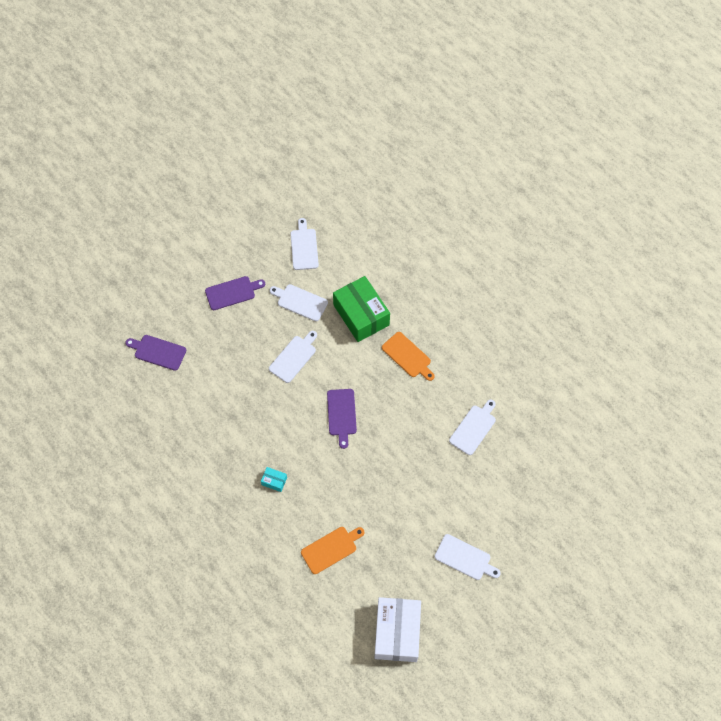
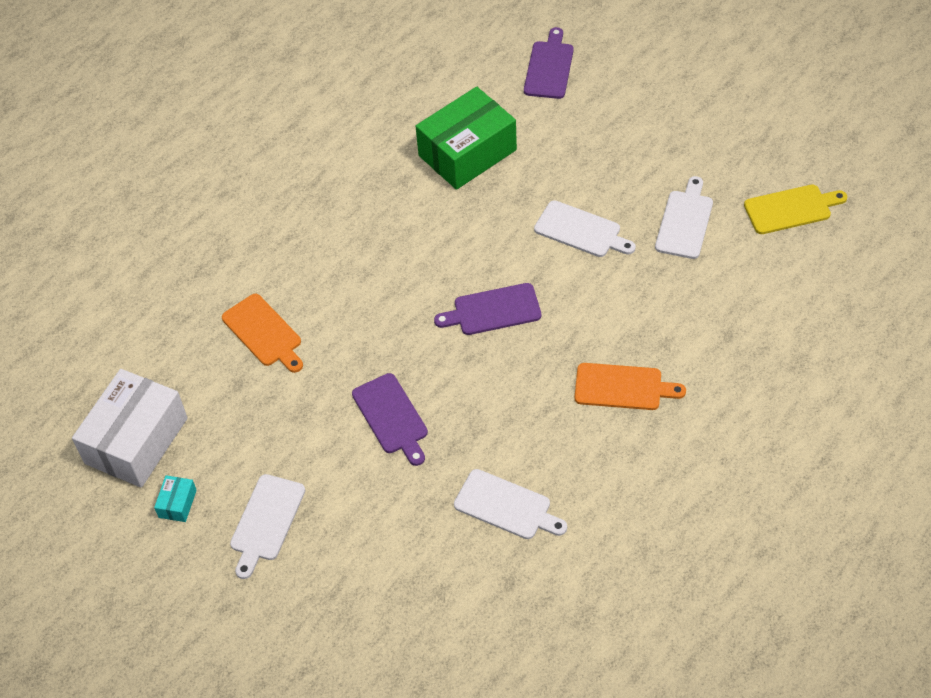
camera: 85 degrees right, 10 degrees down
purple cutting board [205,276,265,310] -> purple cutting board moved to [352,373,428,466]
turquoise box [261,467,287,492] -> turquoise box moved to [154,475,197,522]
white cutting board [290,218,319,270] -> yellow cutting board [744,185,847,234]
green box [333,276,390,342] -> green box moved to [415,87,517,190]
white box [374,597,421,662] -> white box turned 60 degrees counterclockwise [72,369,188,488]
orange cutting board [382,332,435,381] -> orange cutting board turned 120 degrees counterclockwise [575,363,686,410]

